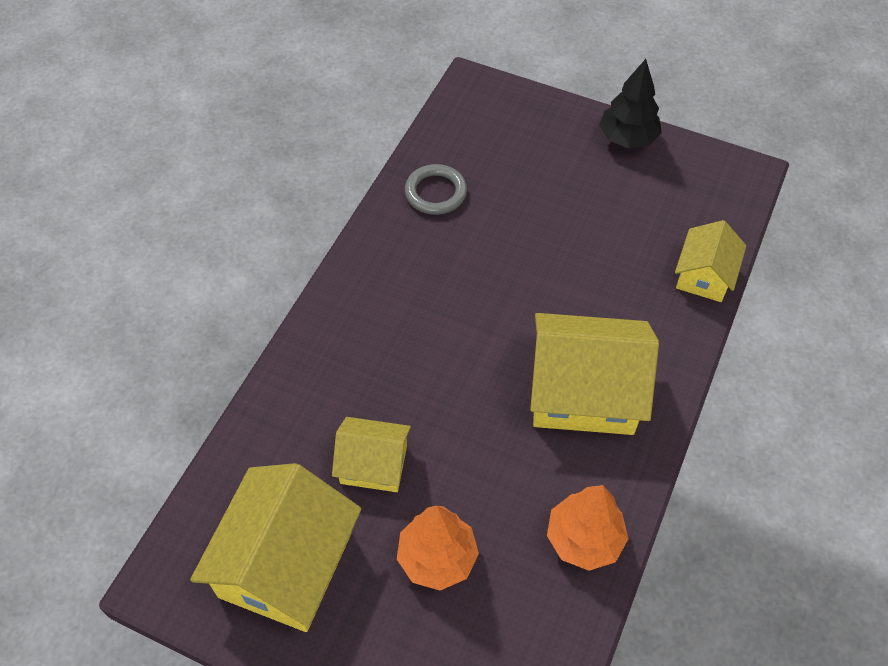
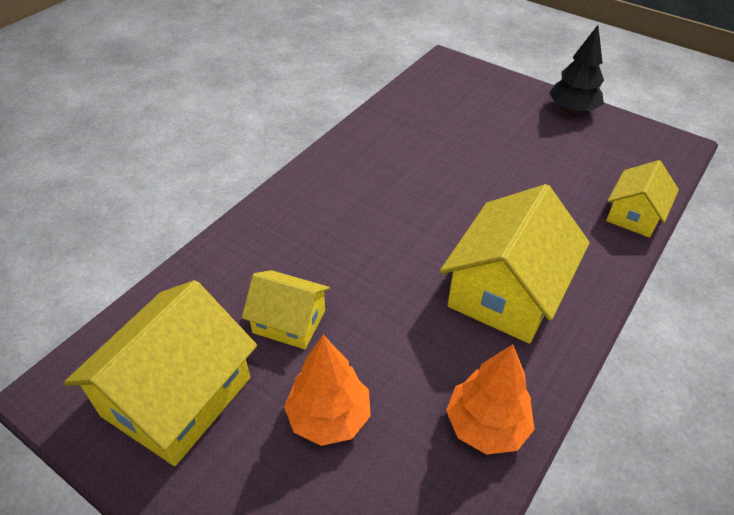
camera: 10 degrees right, 10 degrees down
grey ring [405,164,467,215] -> none
yellow house [530,313,659,435] -> yellow house turned 75 degrees counterclockwise [440,184,590,344]

